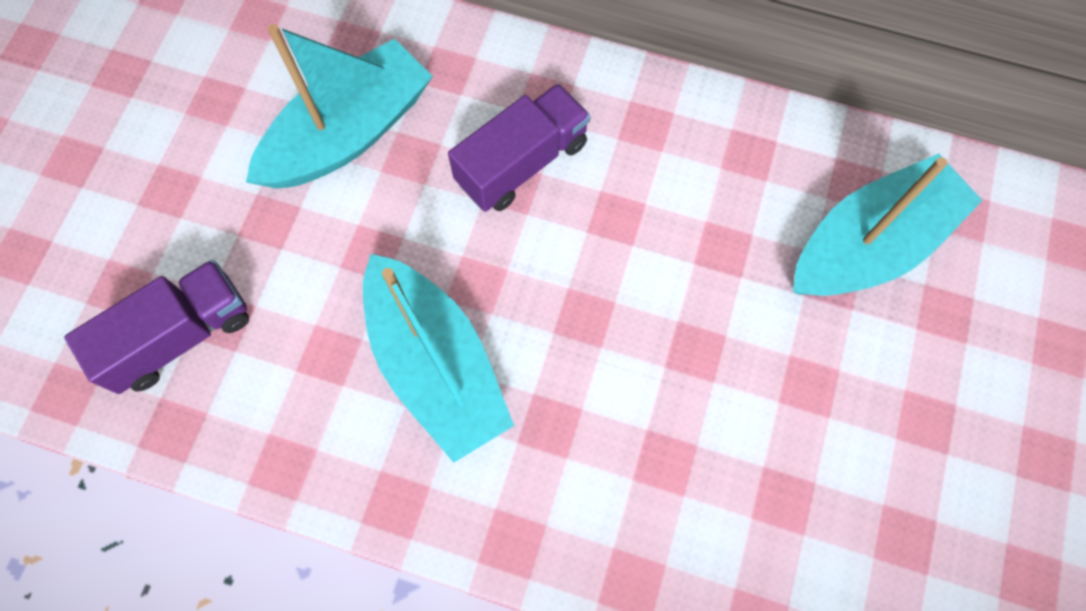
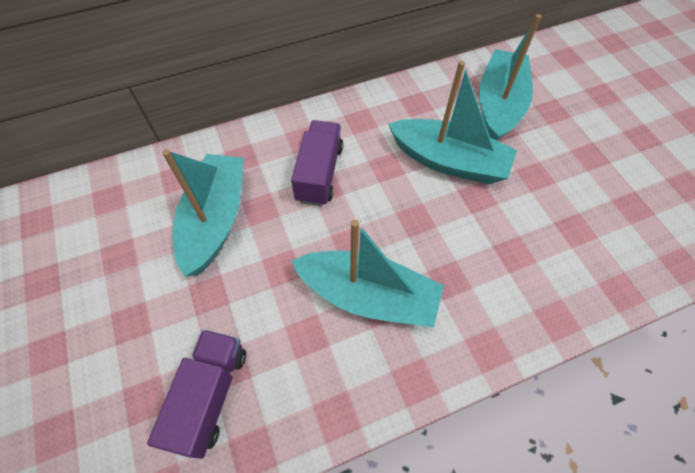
camera: 40 degrees left, 10 degrees down
none -> turquoise boat [388,61,517,184]

